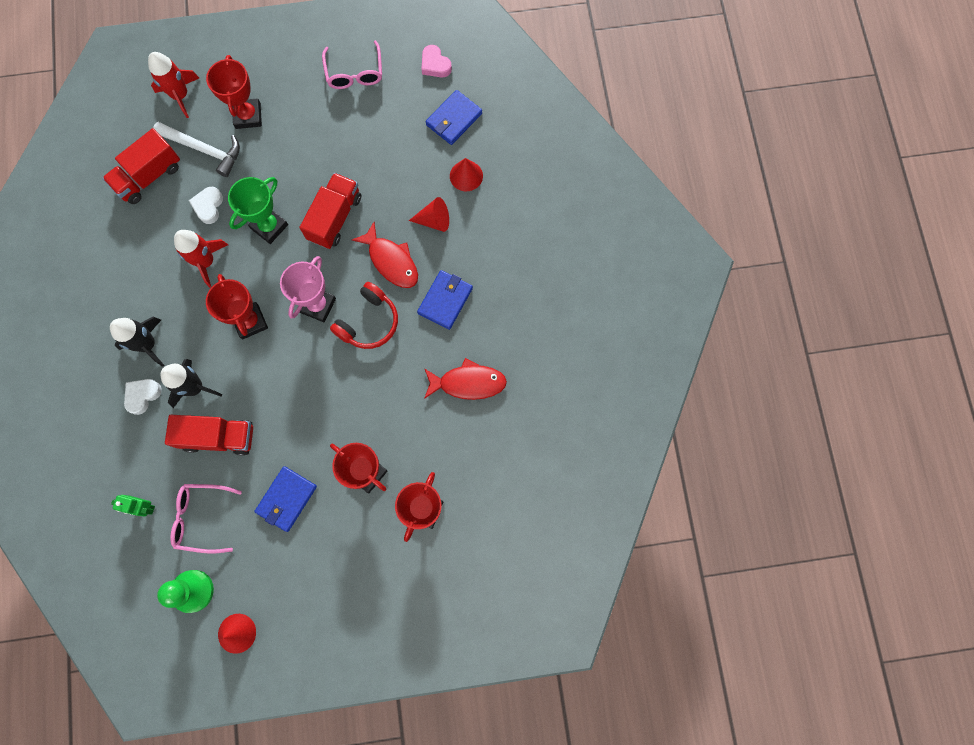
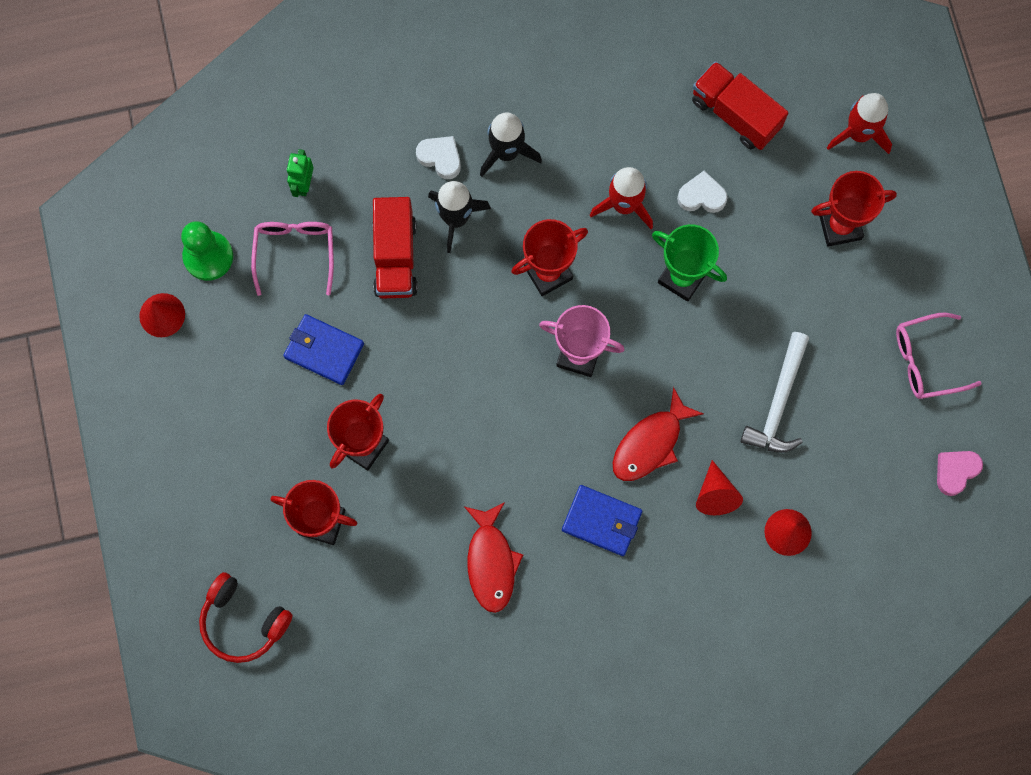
camera: 85 degrees right, 0 degrees up
white hammer [153,122,240,177] -> white hammer moved to [740,332,809,453]
red truck [299,173,361,249] -> none
red headphones [330,282,398,349] -> red headphones moved to [199,572,293,663]
blue wallet [426,90,482,145] -> none

